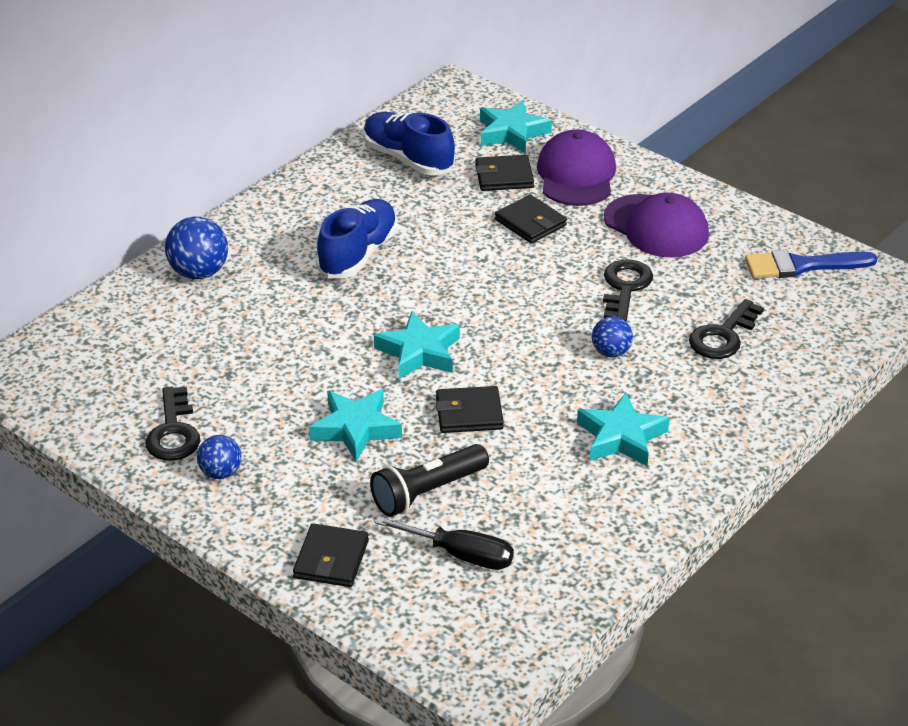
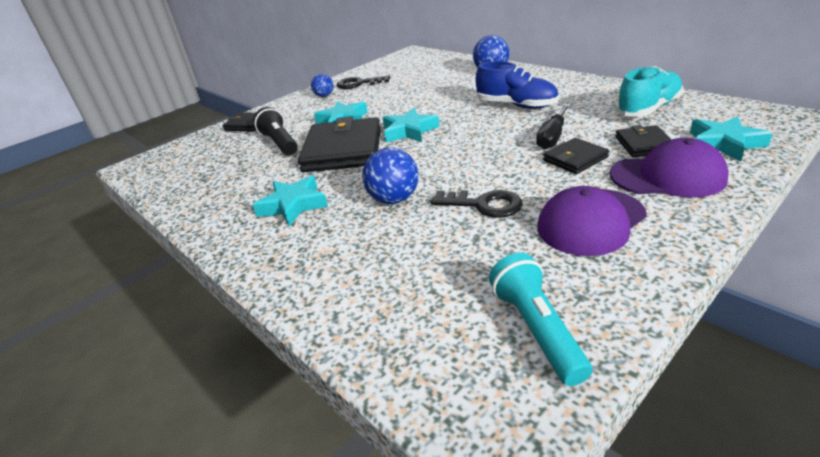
camera: 100 degrees right, 5 degrees down
blue shoe [363,112,455,175] -> turquoise shoe [616,66,683,117]
black screwdriver [374,516,514,570] -> black screwdriver moved to [536,104,570,149]
black wallet [436,386,504,433] -> black wallet [298,116,381,173], size x1.97
blue ball [592,316,633,358] -> blue ball [362,147,419,204], size x1.60
black key [689,299,764,359] -> none
blue brush [745,250,877,279] -> turquoise flashlight [489,253,592,386]

